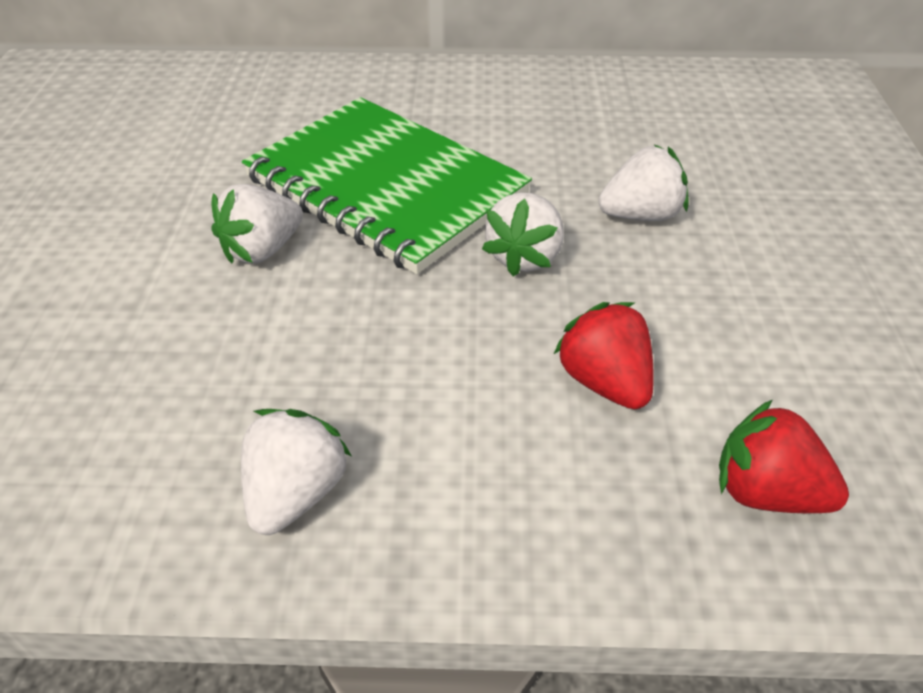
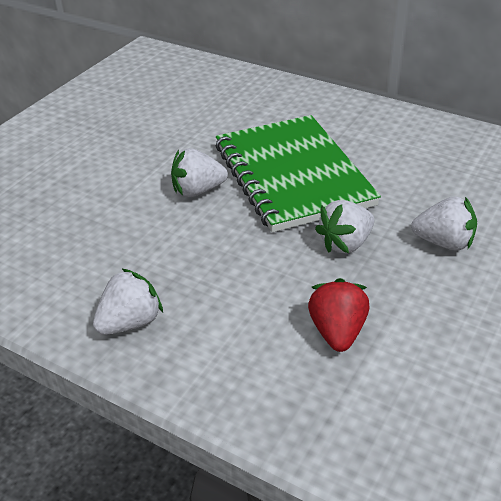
camera: 30 degrees right, 5 degrees down
red strawberry [719,400,849,513] -> none

